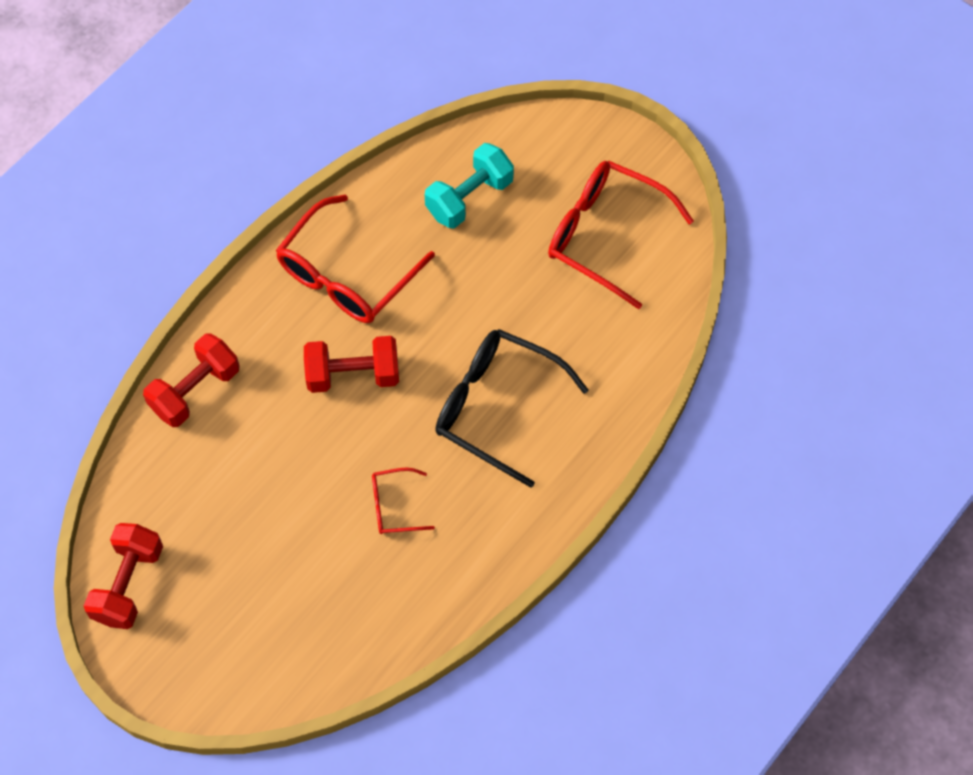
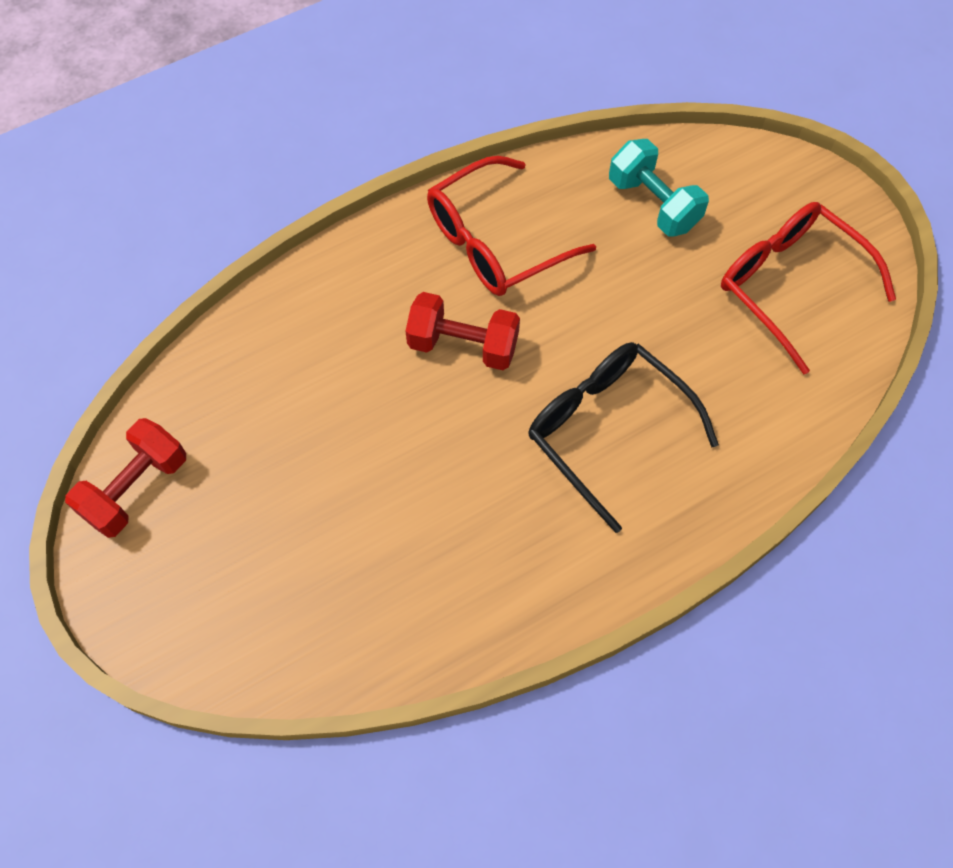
camera: 20 degrees right, 0 degrees up
red dumbbell [143,334,239,427] -> none
red glasses [372,467,435,534] -> none
turquoise dumbbell [425,143,514,228] -> turquoise dumbbell turned 75 degrees clockwise [609,139,709,237]

